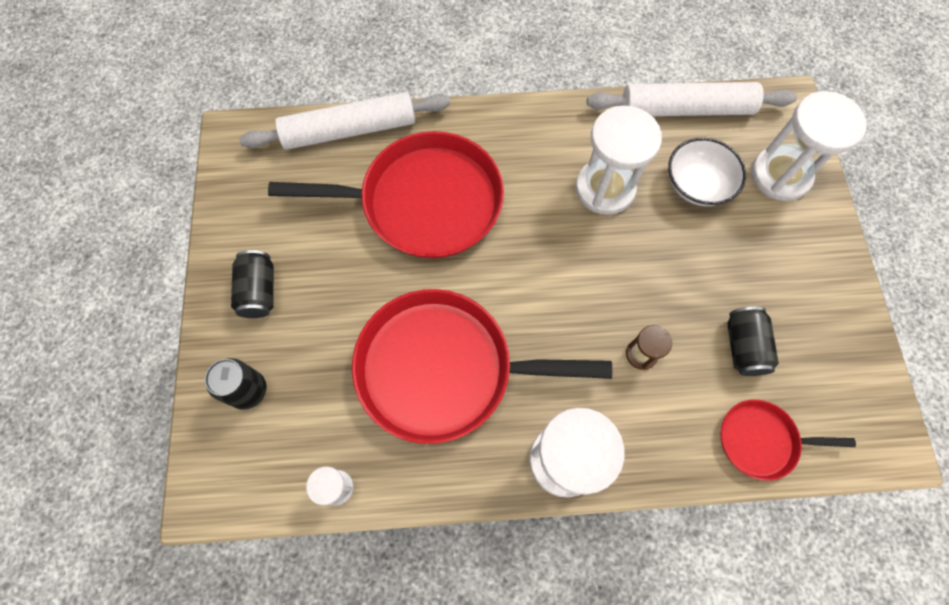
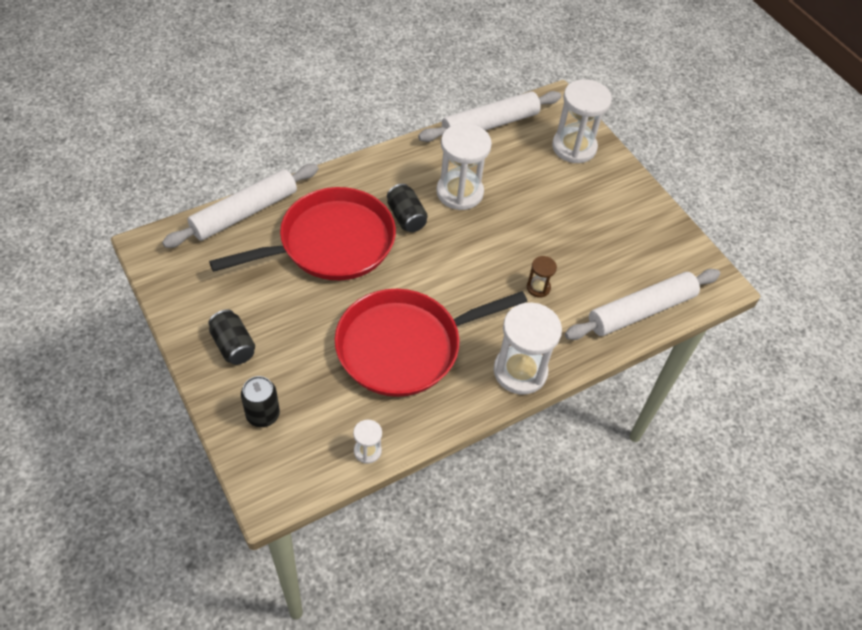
camera: 30 degrees left, 15 degrees down
white bowl [668,138,746,206] -> none
red pan [721,399,856,481] -> white rolling pin [565,269,720,340]
black can [727,307,779,376] -> black can moved to [387,184,428,232]

